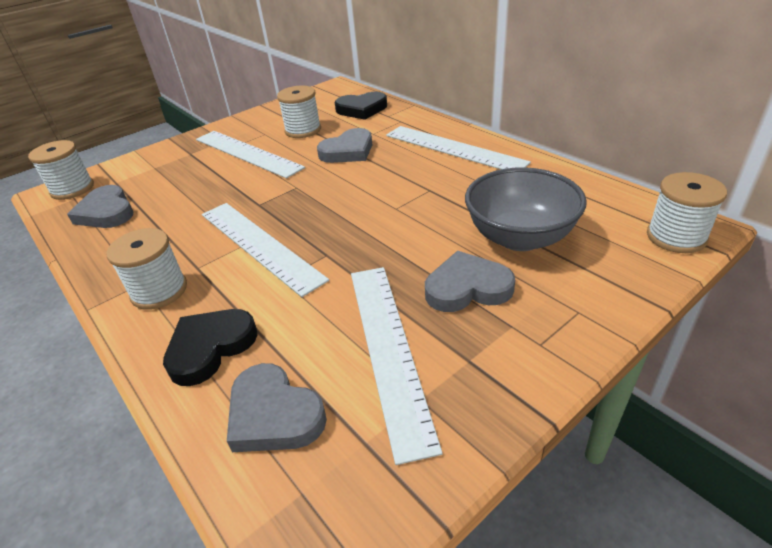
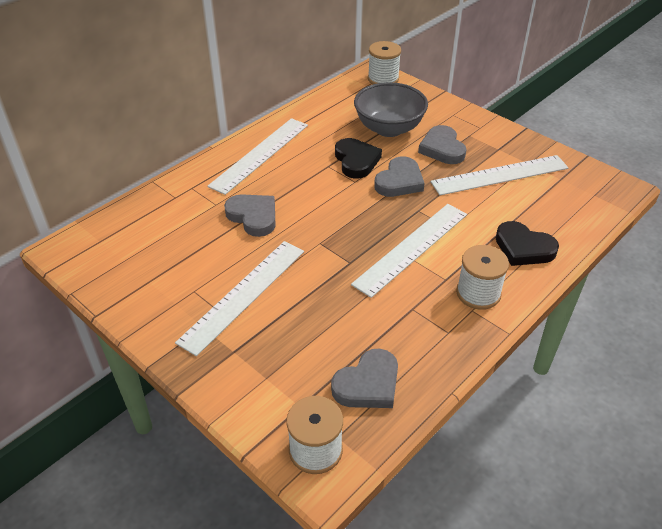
camera: 100 degrees left, 5 degrees up
grey heart [227,363,327,452] -> grey heart moved to [374,156,425,197]
white spool [277,86,321,138] -> none
black heart [335,92,387,120] -> black heart moved to [335,138,382,179]

